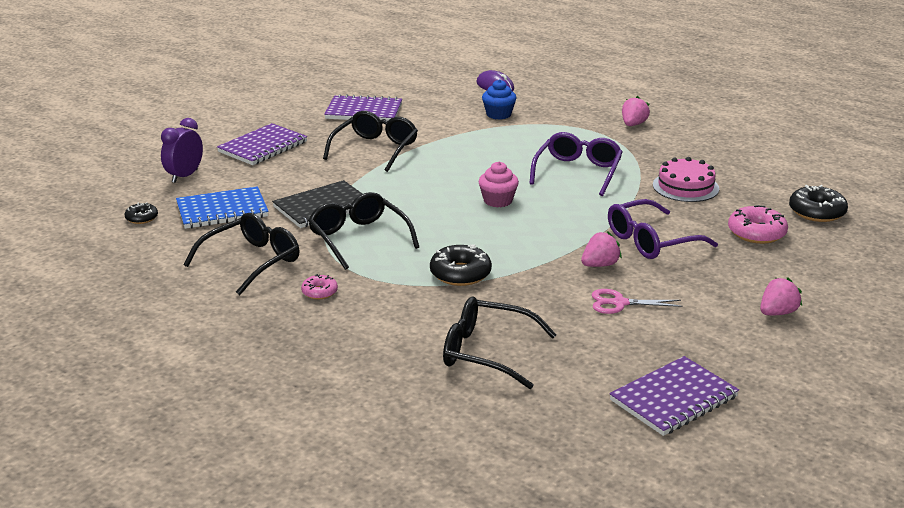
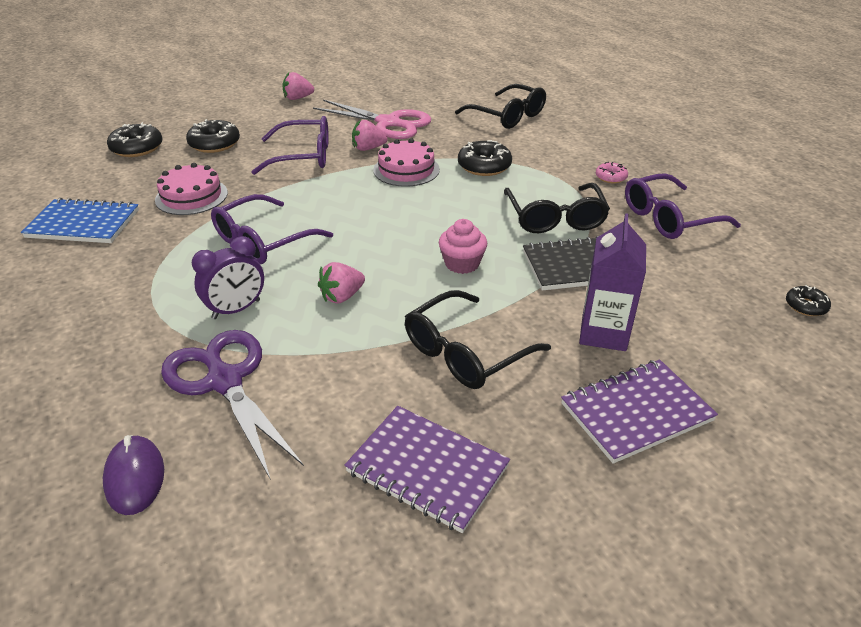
camera: 155 degrees left, 10 degrees up
purple clock [161,118,203,183] -> purple clock moved to [192,236,264,319]
blue notebook [176,186,269,229] -> blue notebook moved to [21,198,139,243]
black glasses [183,213,299,295] -> purple glasses [625,173,741,239]
pink cupcake [478,162,519,207] -> pink cupcake moved to [439,219,487,274]
blue cupcake [482,80,516,120] -> purple scissors [161,330,304,480]
pink scissors [592,289,683,314] -> pink scissors [313,99,431,139], size x1.83
purple notebook [609,356,739,436] -> none
pink strawberry [622,96,650,126] -> pink strawberry moved to [318,262,365,303]
pink donut [728,205,788,244] -> black donut [186,119,240,153]
none -> pink cake [373,139,440,187]
none -> purple carton [579,213,646,351]

